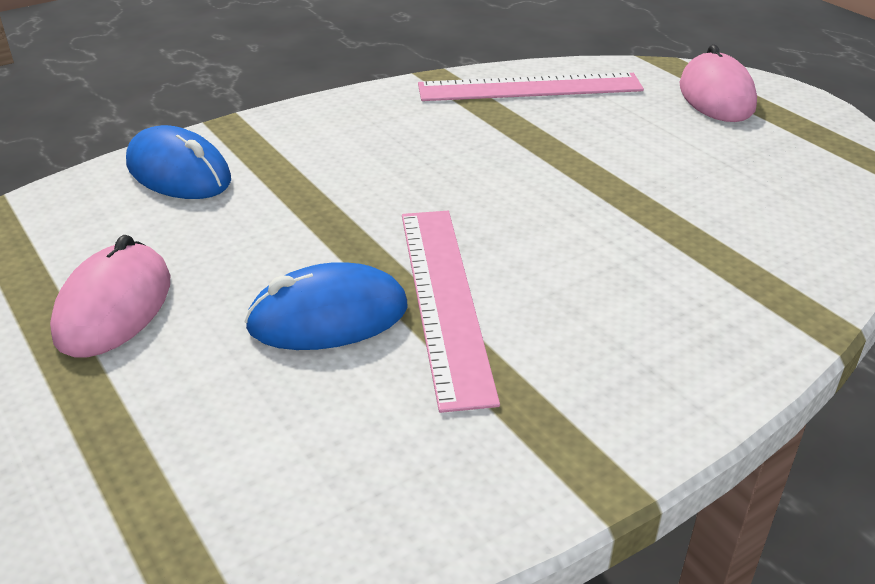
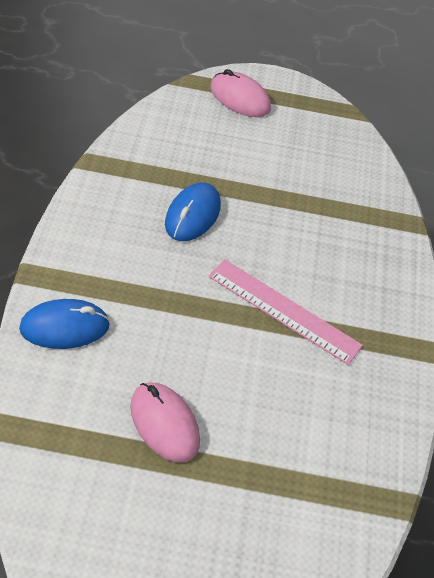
camera: 55 degrees left, 15 degrees up
blue mouse [244,262,408,350] -> blue mouse moved to [165,183,221,241]
pink ruler [418,73,644,101] -> none

